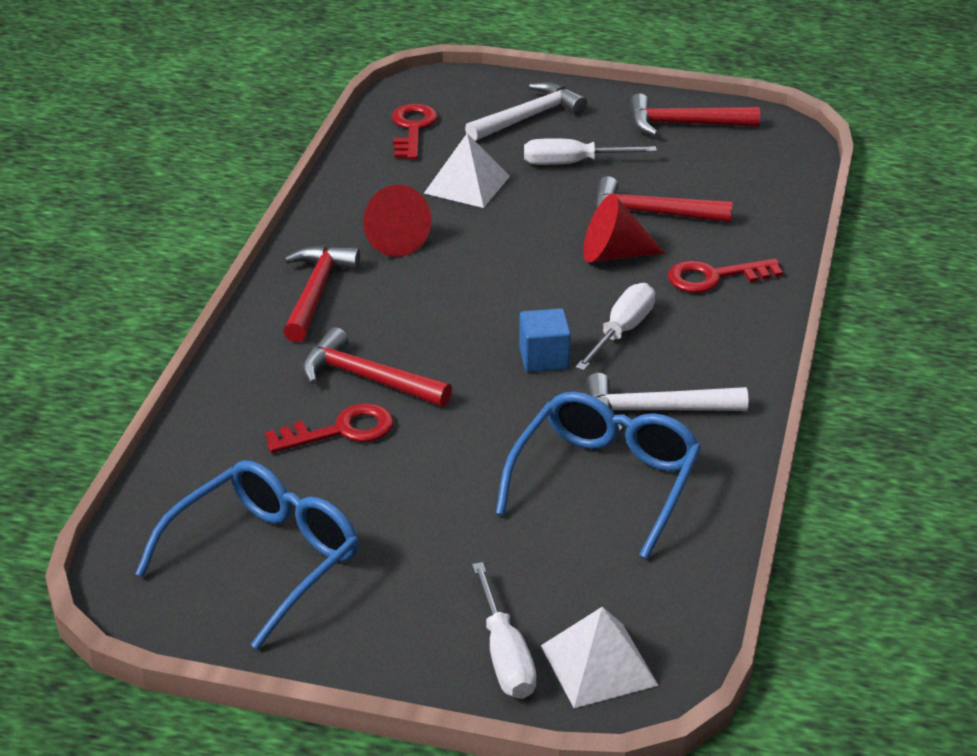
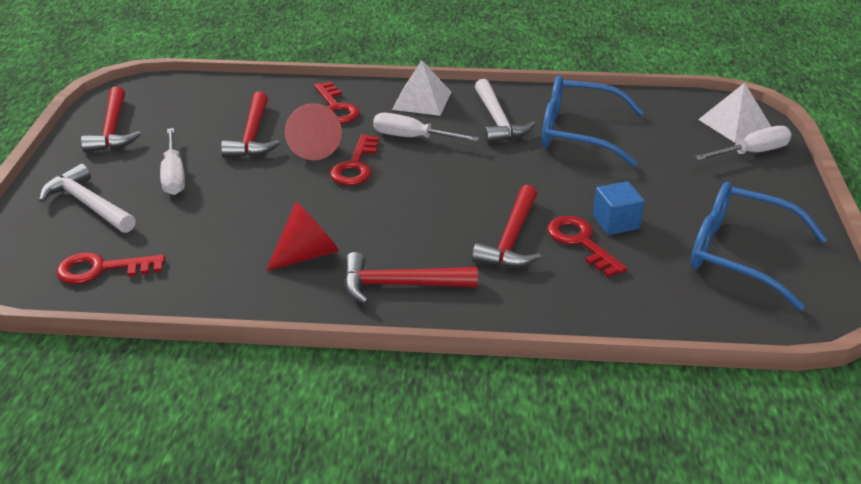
camera: 100 degrees left, 0 degrees up
white pyramid [424,133,510,208] -> white pyramid moved to [392,60,451,116]
blue cube [519,308,571,372] -> blue cube moved to [593,181,644,235]
none -> red key [330,134,379,185]

